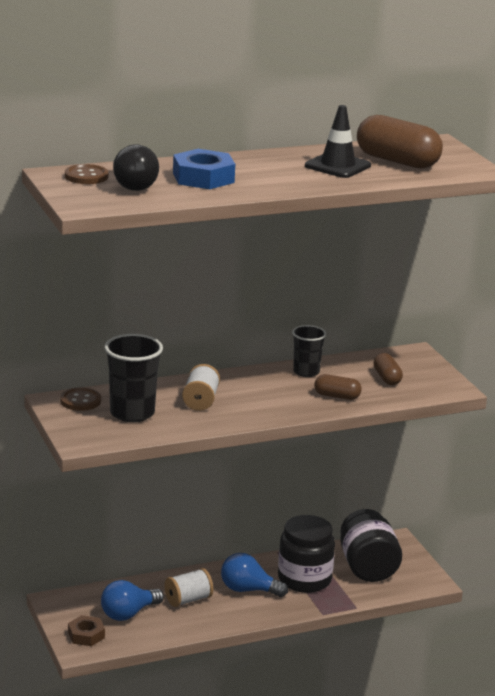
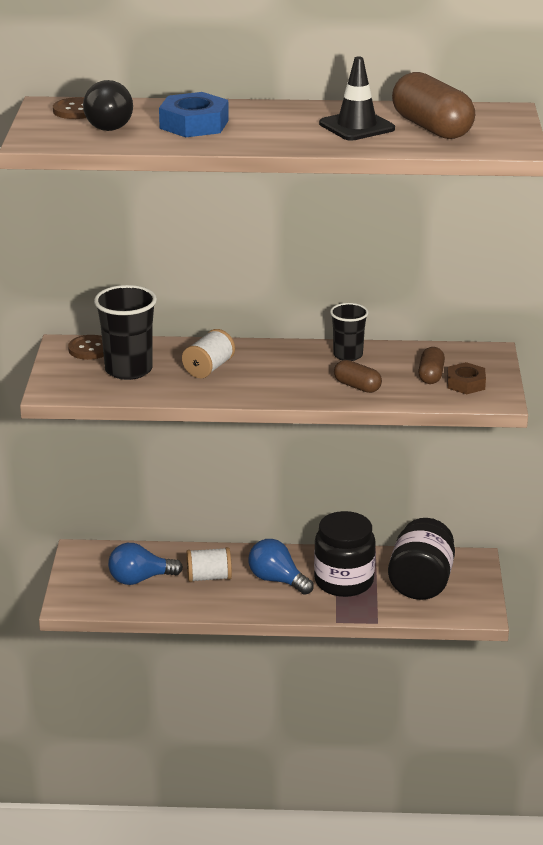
camera: 25 degrees right, 5 degrees up
brown nut [68,615,105,646] -> brown nut moved to [447,362,486,394]

